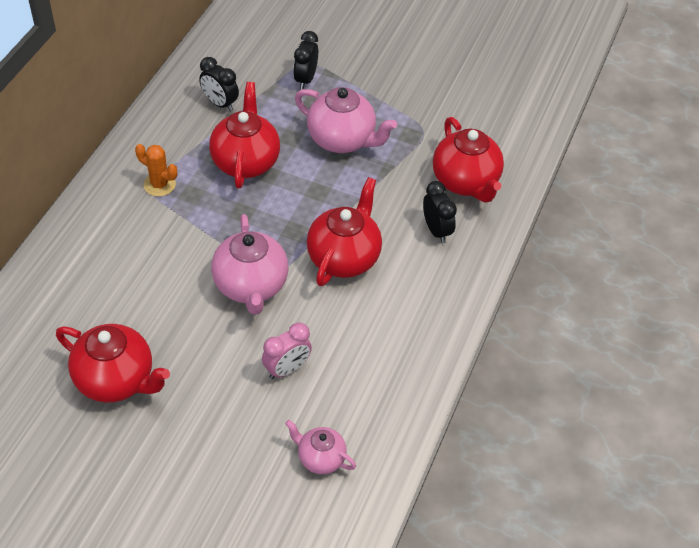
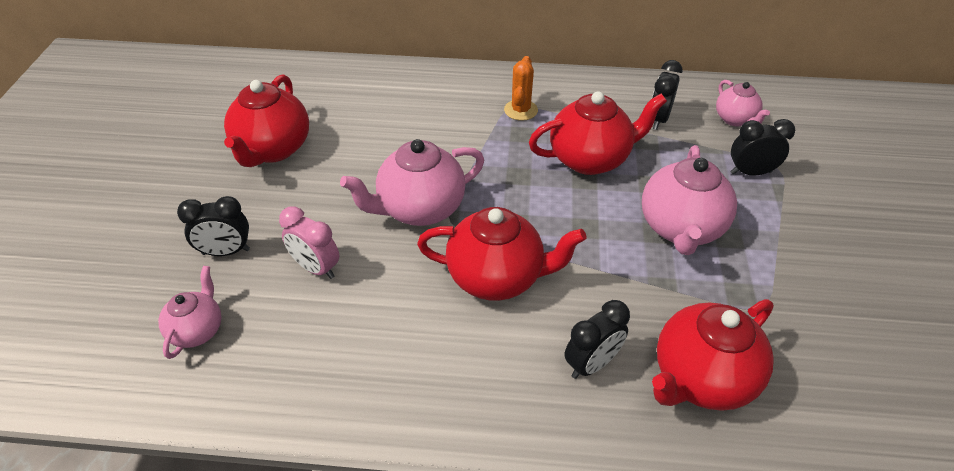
camera: 75 degrees right, 5 degrees down
none -> black clock [177,196,250,256]
none -> pink teapot [716,80,770,126]

